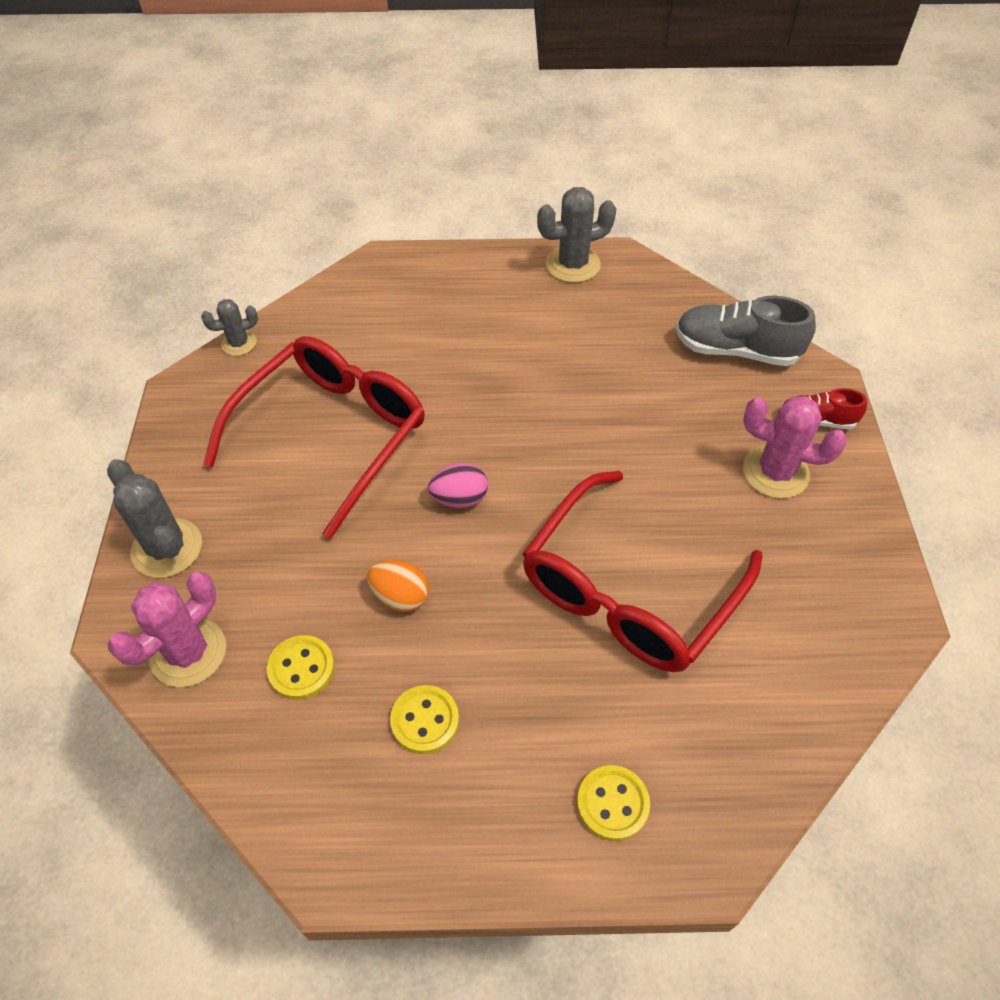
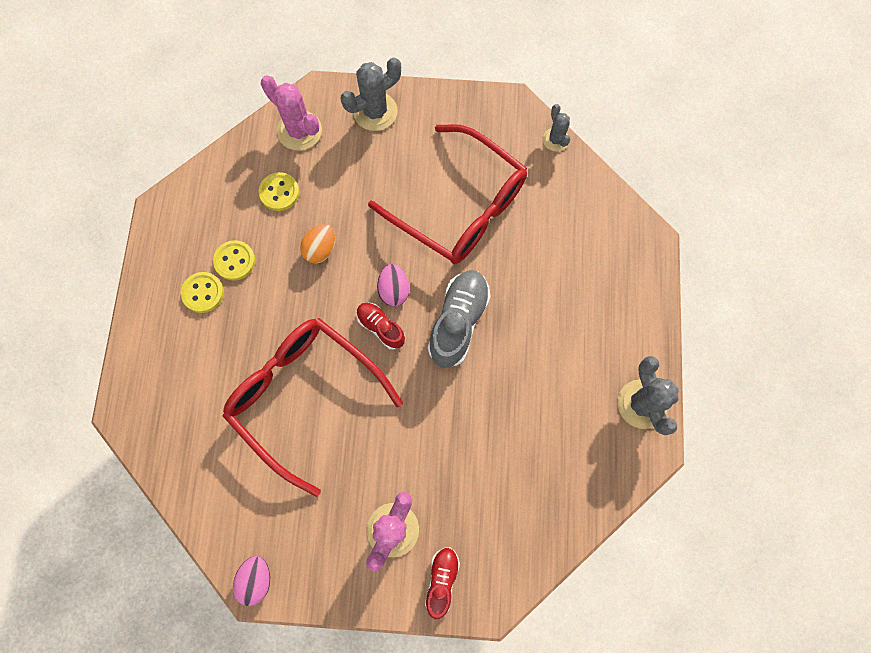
camera: 95 degrees right, 20 degrees up
yellow button [577,765,650,841] -> yellow button moved to [181,272,224,313]
grey shoe [676,296,816,366] -> grey shoe moved to [428,270,491,368]
none -> pink egg [233,556,270,606]
none -> red shoe [356,303,405,350]

